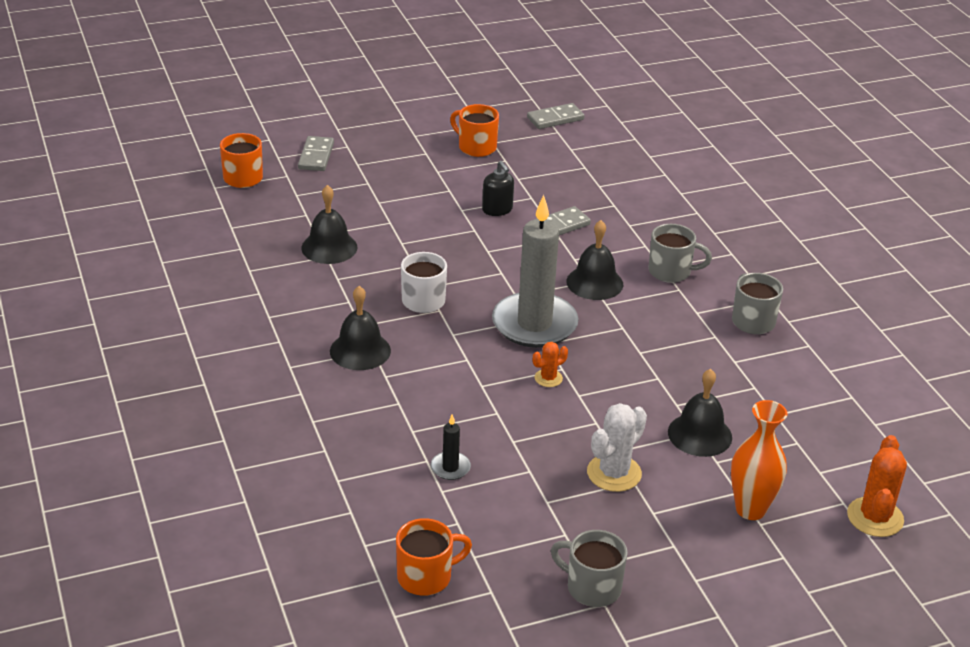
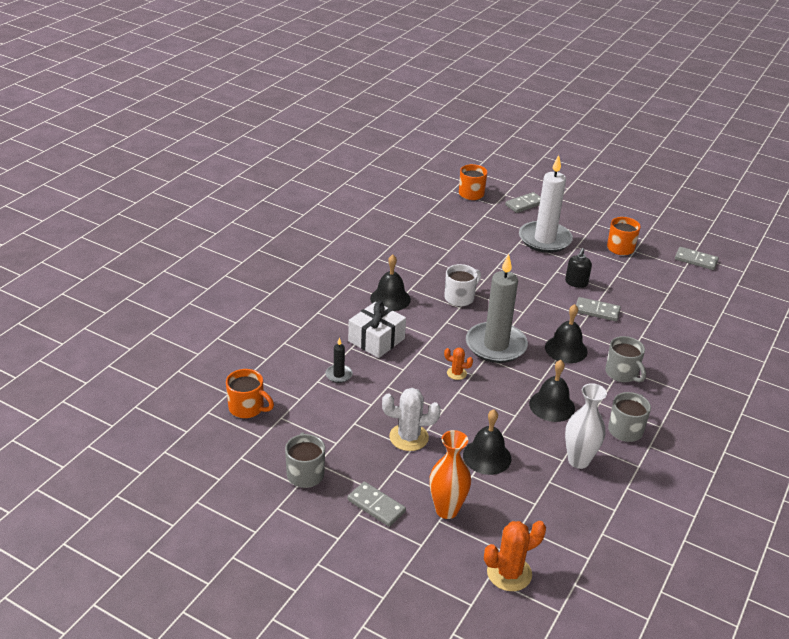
camera: 50 degrees right, 0 degrees up
black bell [301,185,358,264] -> black bell moved to [529,360,575,422]
none -> grey domino [347,482,406,527]
none -> white gift [348,301,406,358]
none -> white candle [519,155,573,253]
none -> white vase [565,383,607,469]

